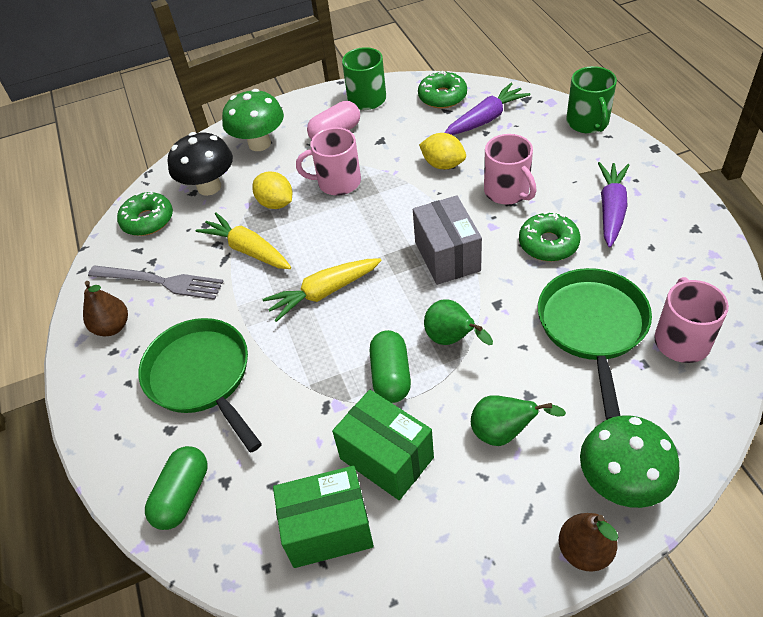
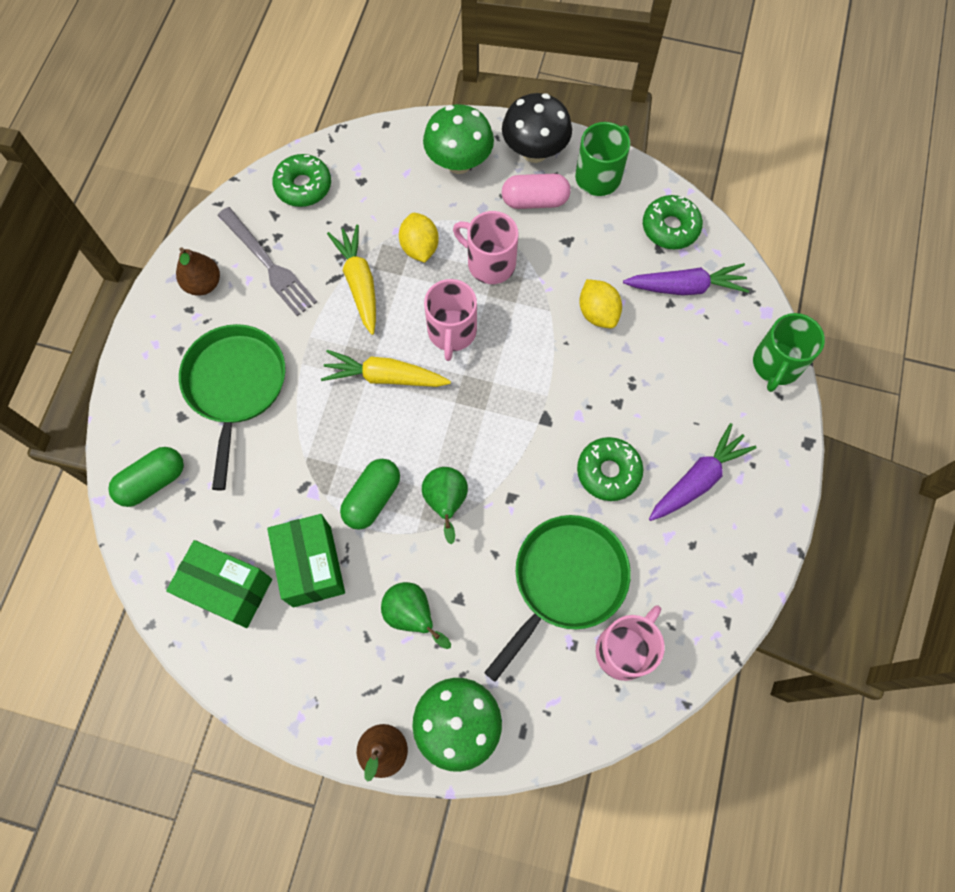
camera: 30 degrees right, 20 degrees up
black mushroom [168,132,233,196] -> black mushroom moved to [502,93,572,163]
grey box [413,195,482,285] -> none
pink mug [484,134,536,205] -> pink mug moved to [424,279,477,361]

